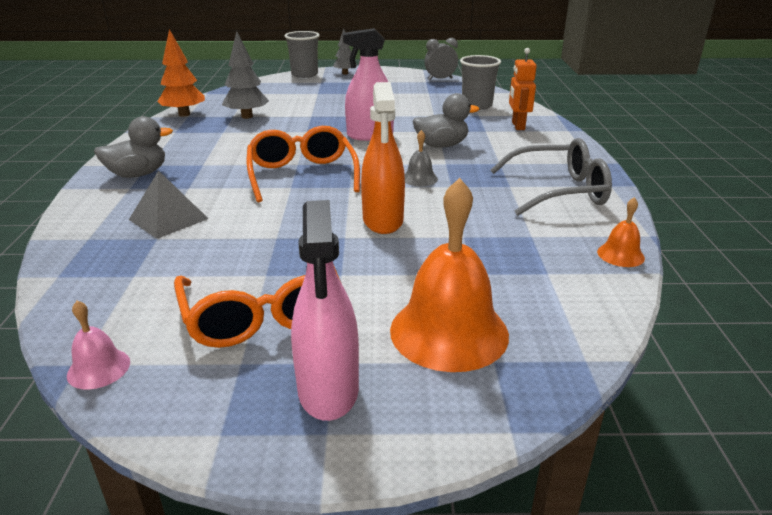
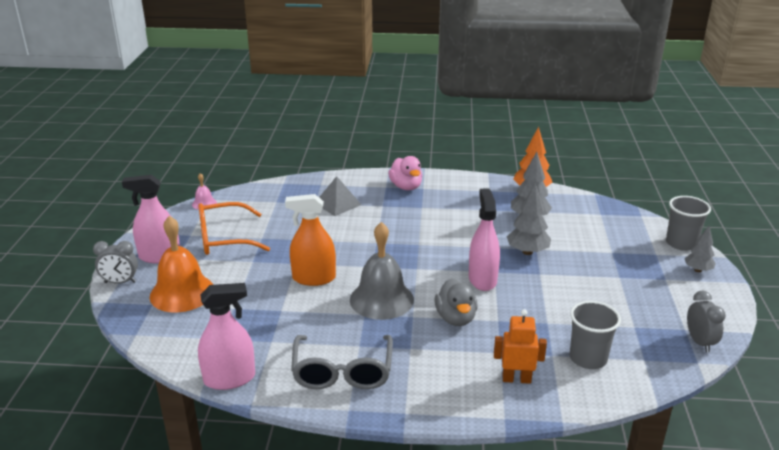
camera: 95 degrees right, 0 degrees up
grey duck [94,116,173,178] -> pink duck [388,156,422,190]
orange glasses [247,126,360,202] -> none
grey bell [404,130,438,186] -> grey bell [350,222,414,320], size x2.16
orange bell [597,197,645,267] -> pink spray bottle [198,283,255,390]
none -> grey clock [93,241,138,284]
none -> grey tree [507,183,551,255]

